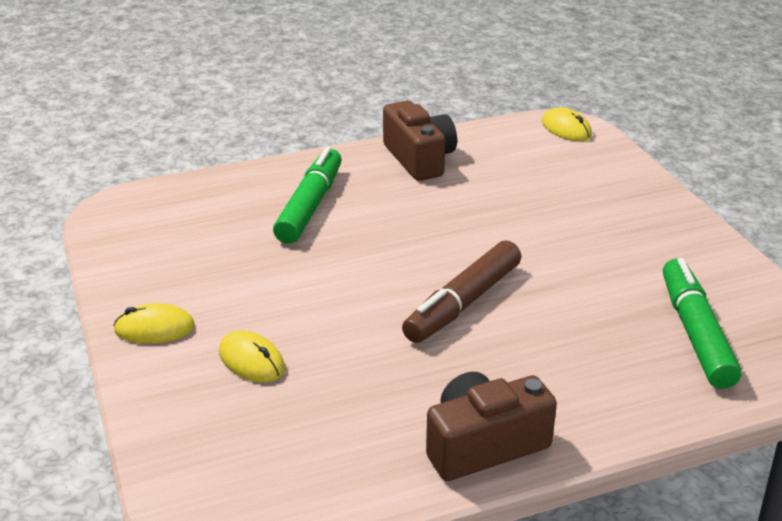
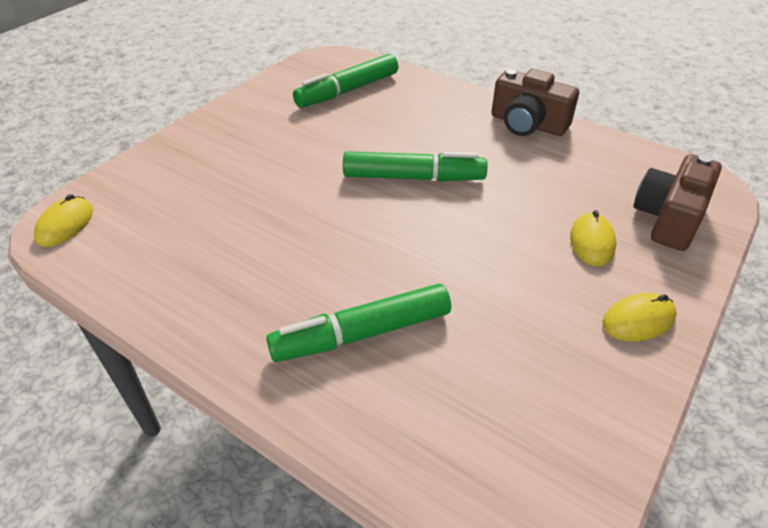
camera: 125 degrees left, 10 degrees up
yellow mouse [113,303,195,344] -> yellow mouse turned 75 degrees counterclockwise [603,293,677,342]
brown camera [383,101,457,181] -> brown camera moved to [633,154,722,251]
brown marker [402,240,521,343] -> green marker [343,151,488,182]

